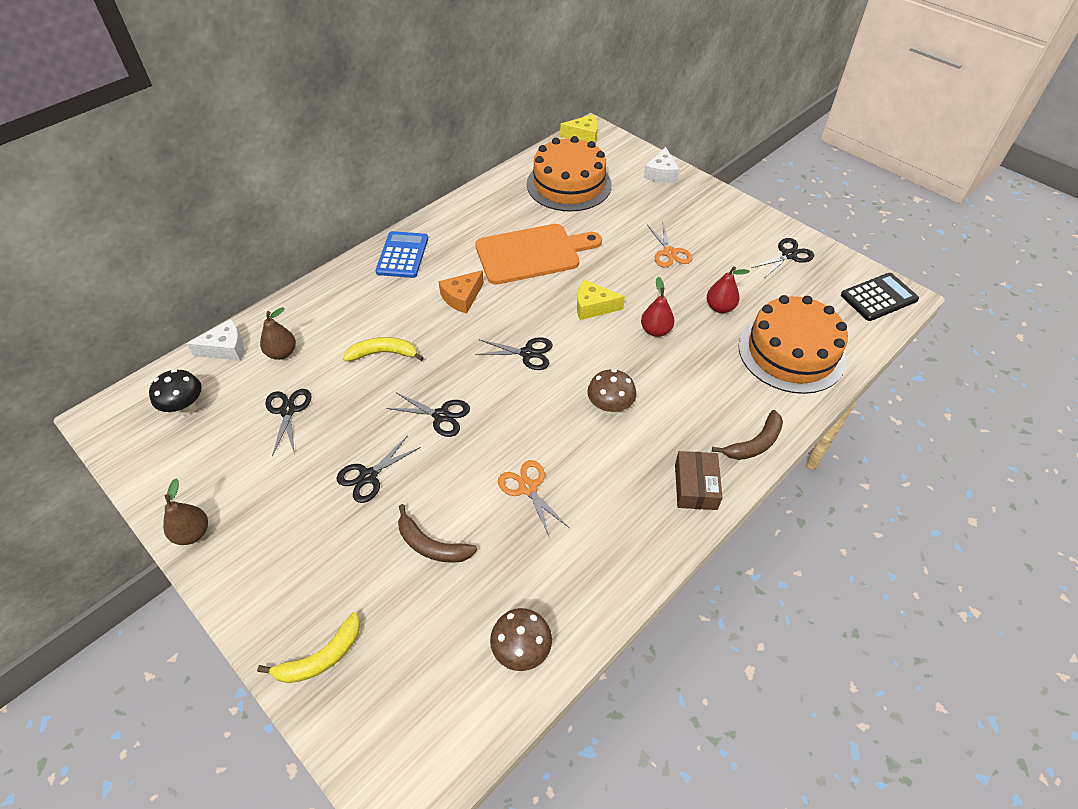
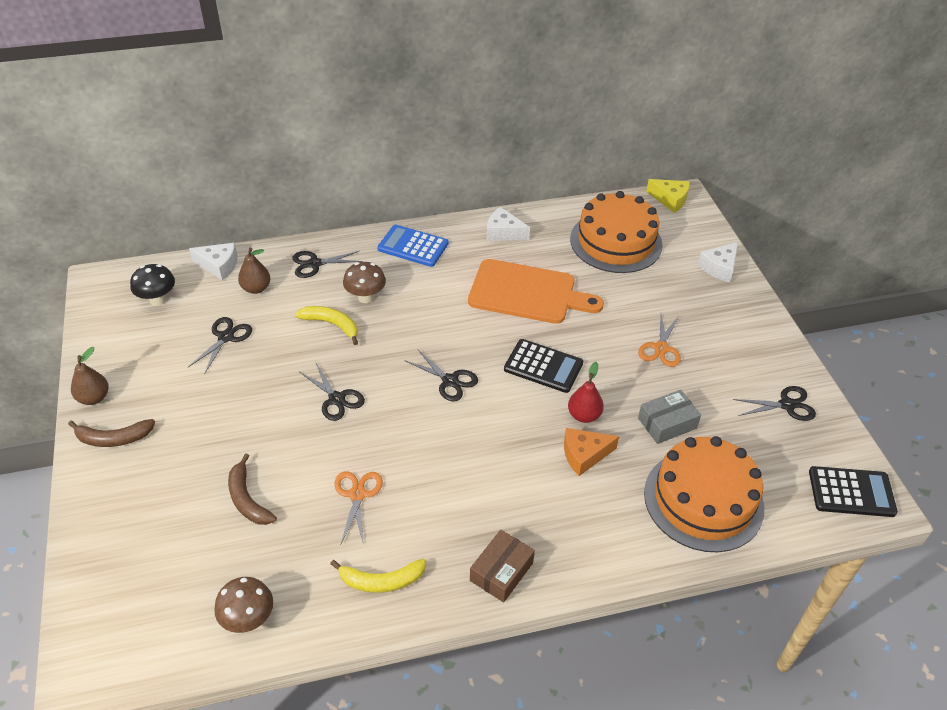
camera: 30 degrees right, 5 degrees down
yellow banana [257,612,360,683] -> yellow banana moved to [330,558,426,593]
black scissors [337,435,421,503] -> black scissors moved to [292,251,363,278]
blue calculator [375,231,428,278] -> blue calculator turned 105 degrees counterclockwise [377,225,448,267]
orange cheese [438,270,484,314] -> orange cheese moved to [564,428,619,476]
yellow cheese [577,280,625,320] -> black calculator [504,339,583,393]
brown mushroom [588,369,636,415] -> brown mushroom moved to [343,262,386,303]
red pear [707,266,750,313] -> grey box [638,390,701,444]
brown banana [712,410,783,460] -> brown banana moved to [68,419,155,447]
none -> white cheese [486,207,530,241]

